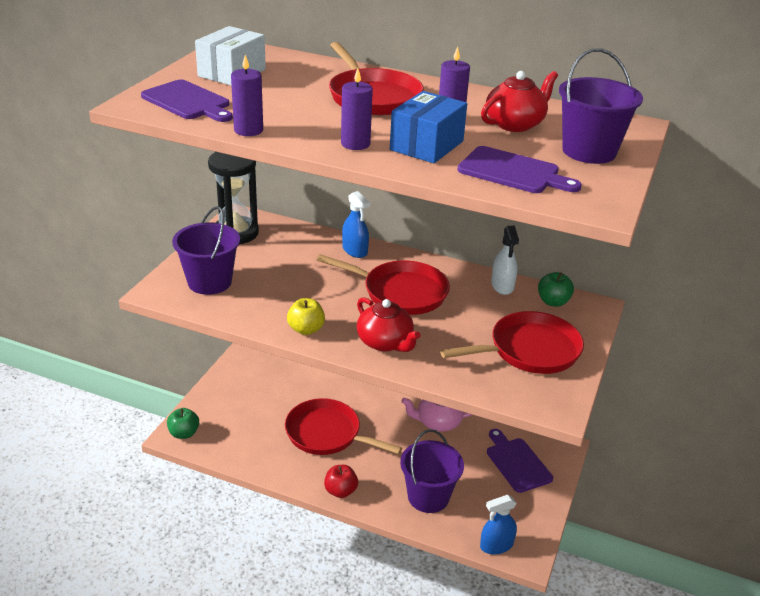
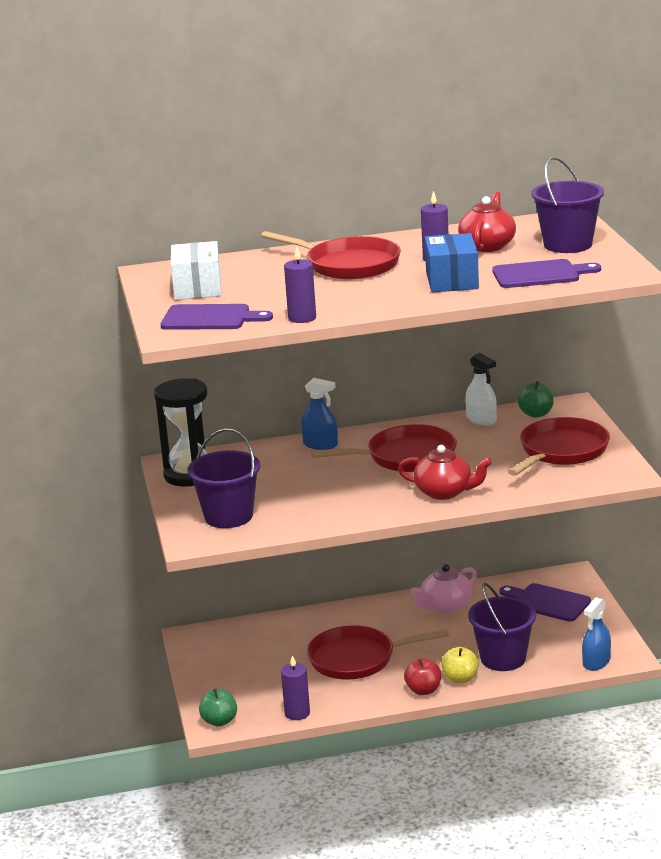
camera: 30 degrees left, 10 degrees down
yellow apple [287,298,325,335] -> yellow apple moved to [441,647,479,683]
purple candle [341,68,373,150] -> purple candle moved to [281,655,310,720]

